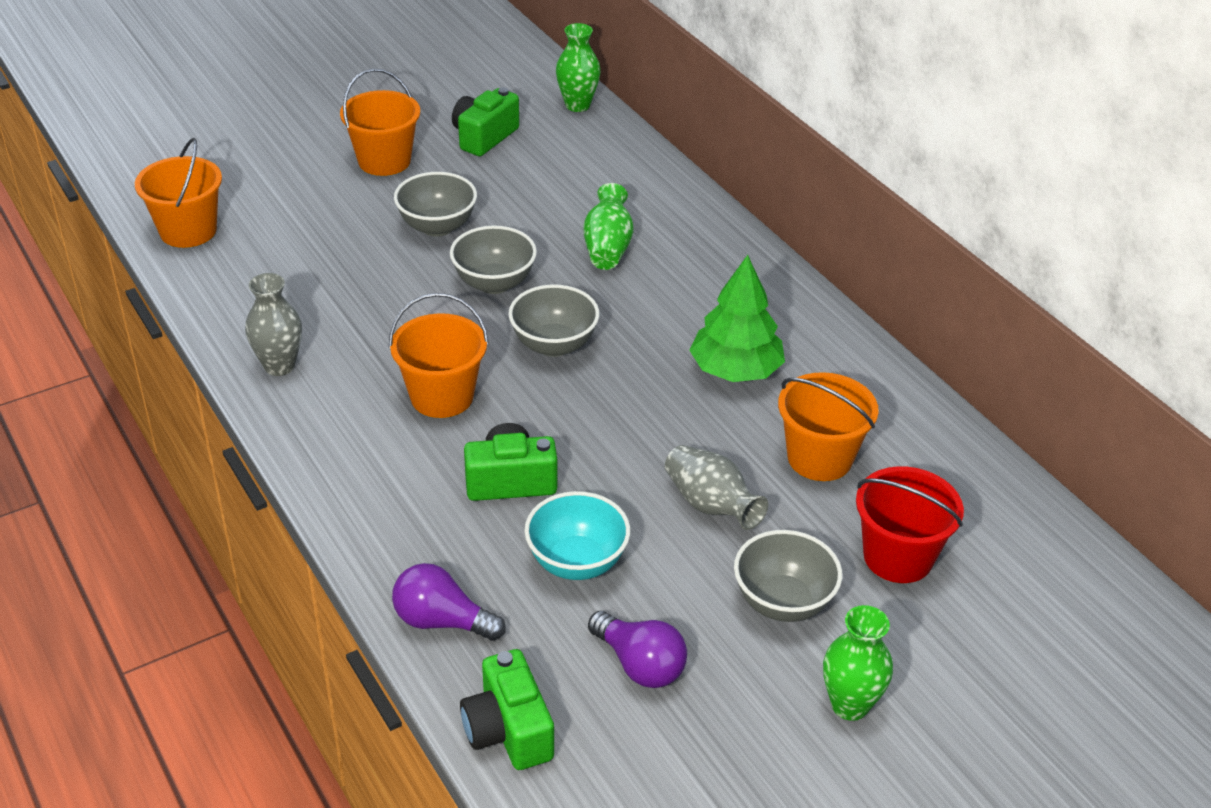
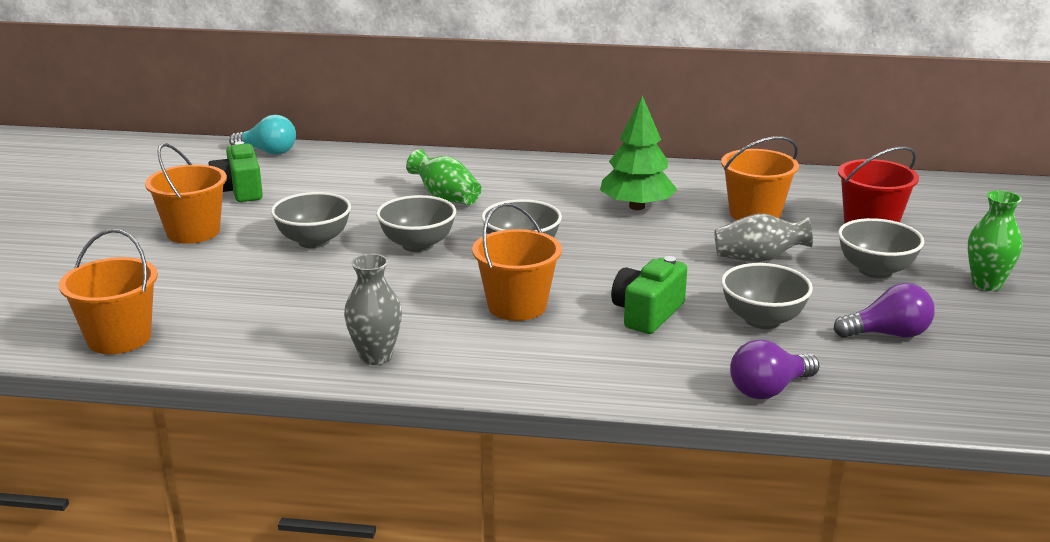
camera: 50 degrees left, 15 degrees down
green camera [460,649,554,770] -> none
turquoise bowl [524,491,630,580] -> grey bowl [721,263,813,329]
green vase [556,23,601,112] -> turquoise light bulb [229,115,296,155]

